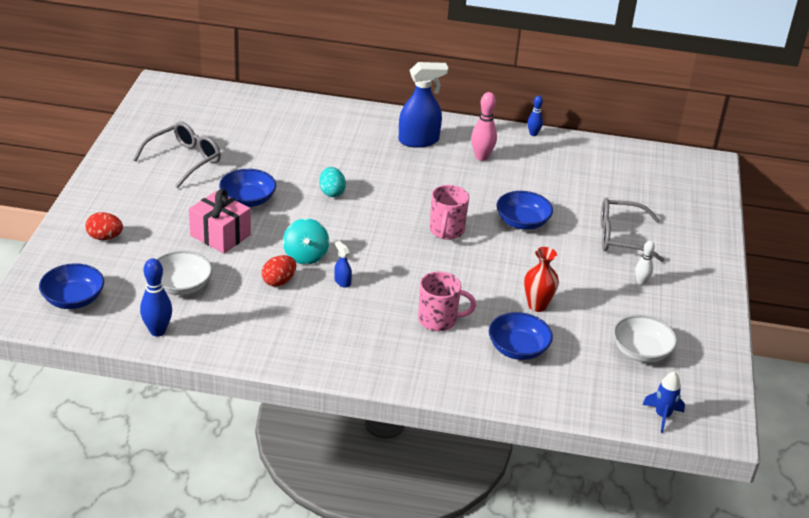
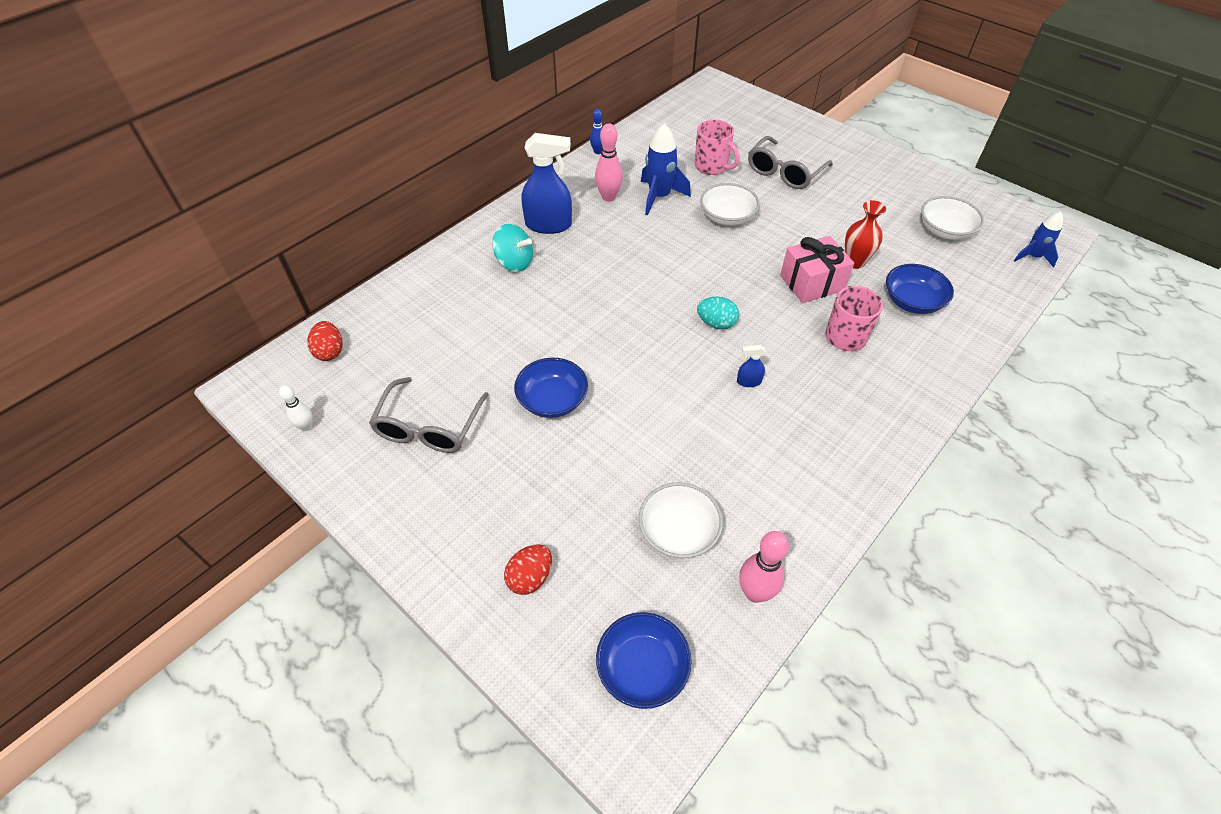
camera: 55 degrees left, 15 degrees up
grey glasses [133,122,221,188] -> grey glasses turned 150 degrees counterclockwise [369,377,489,453]
blue bowling pin [140,258,172,336] -> pink bowling pin [739,531,789,603]
pink gift [189,189,251,253] -> pink gift moved to [780,236,854,303]
red egg [262,255,296,287] -> red egg moved to [308,321,342,361]
turquoise spinning top [283,218,329,265] -> turquoise spinning top moved to [492,224,533,272]
turquoise egg [319,167,346,197] -> turquoise egg moved to [697,297,739,329]
blue spray bottle [399,62,448,148] -> blue spray bottle turned 75 degrees clockwise [522,133,572,234]
pink mug [430,185,469,240] -> pink mug moved to [694,120,740,175]
blue bowl [497,191,553,230] -> white bowl [700,183,760,226]
white bowling pin [635,241,655,285] -> white bowling pin moved to [279,385,313,431]
none -> blue rocket [641,123,691,215]

